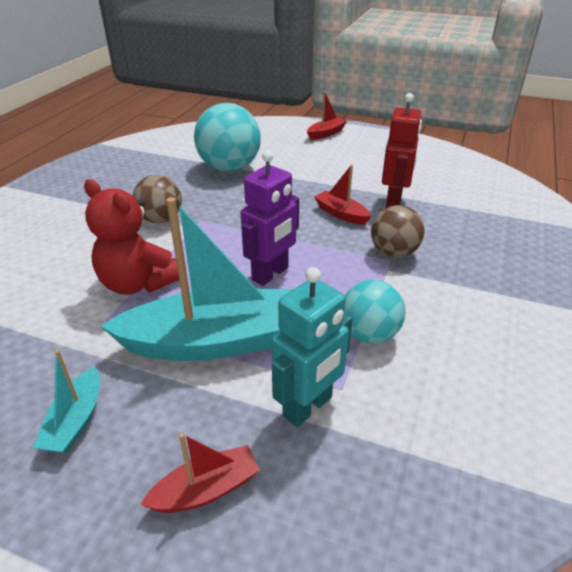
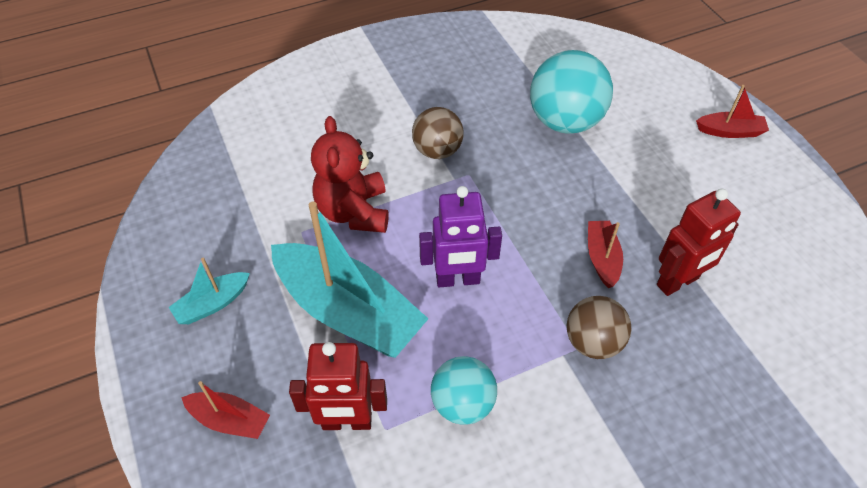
camera: 45 degrees right, 15 degrees up
turquoise robot [272,267,353,427] -> red robot [289,342,387,430]

